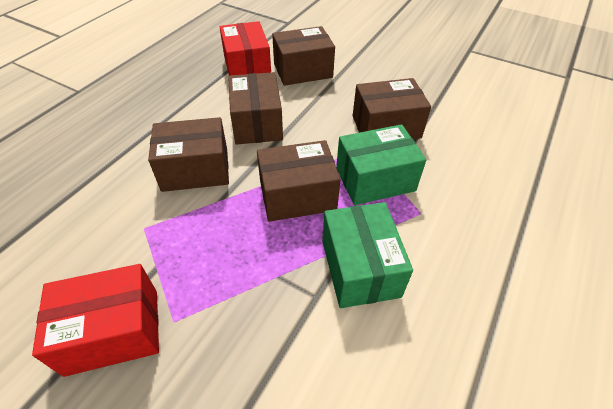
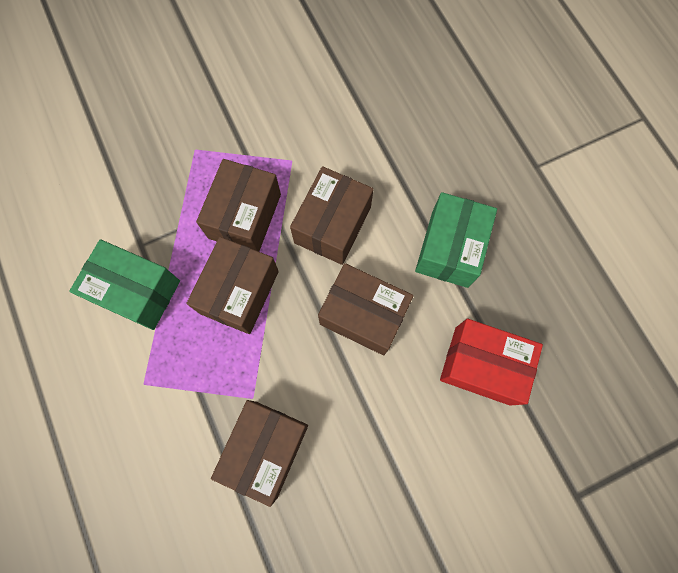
camera: 125 degrees right, 25 degrees up
red box [32,264,159,377] -> none
brown box [272,26,335,86] -> brown box moved to [196,159,281,252]
green box [336,124,426,205] -> green box moved to [415,192,497,288]

